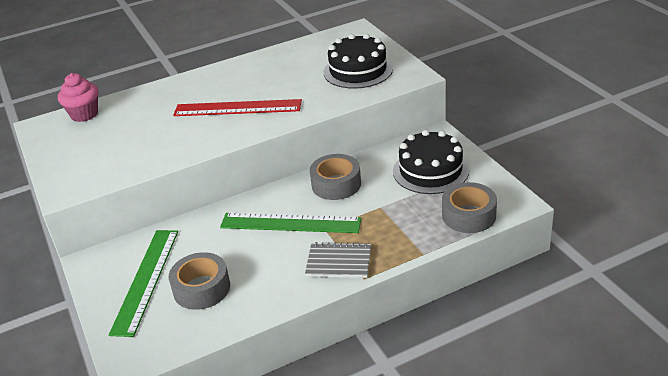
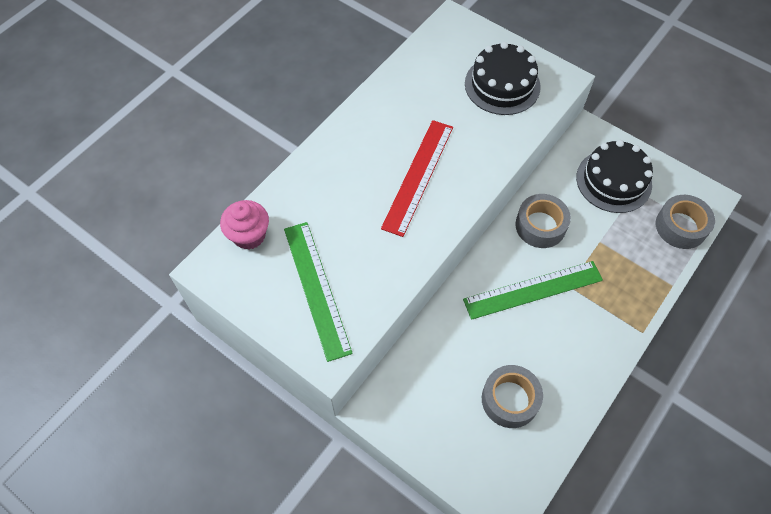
camera: 30 degrees left, 25 degrees up
green ruler [109,230,178,337] -> green ruler moved to [284,222,353,362]
red ruler [173,99,302,116] -> red ruler turned 45 degrees counterclockwise [381,120,453,237]
grey notebook [305,242,371,278] -> none

